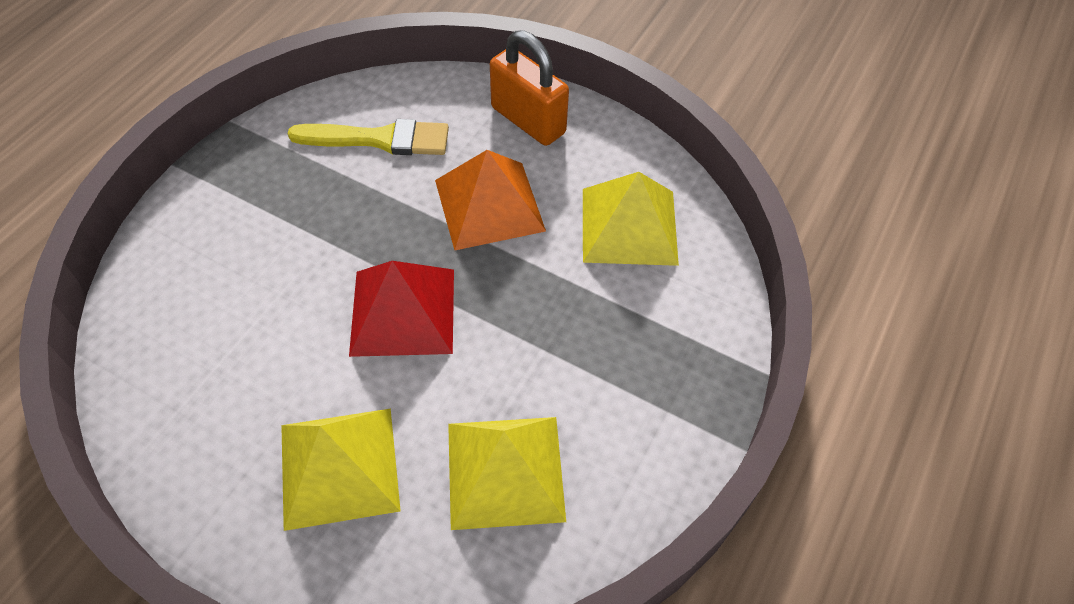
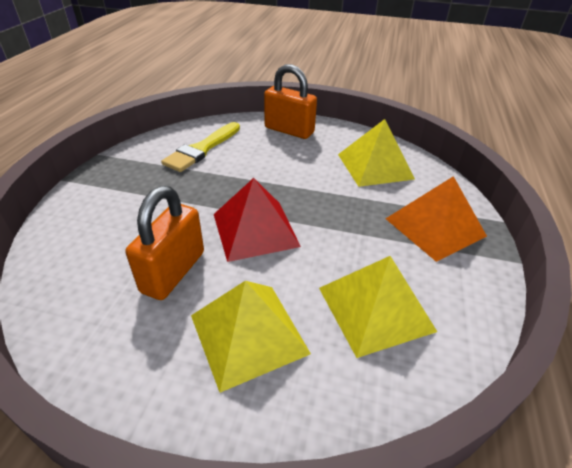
camera: 15 degrees left, 15 degrees down
yellow brush [288,119,449,155] -> yellow brush turned 135 degrees clockwise [161,122,240,172]
orange pyramid [435,150,546,250] -> orange pyramid moved to [385,176,487,262]
none -> orange padlock [126,186,204,300]

